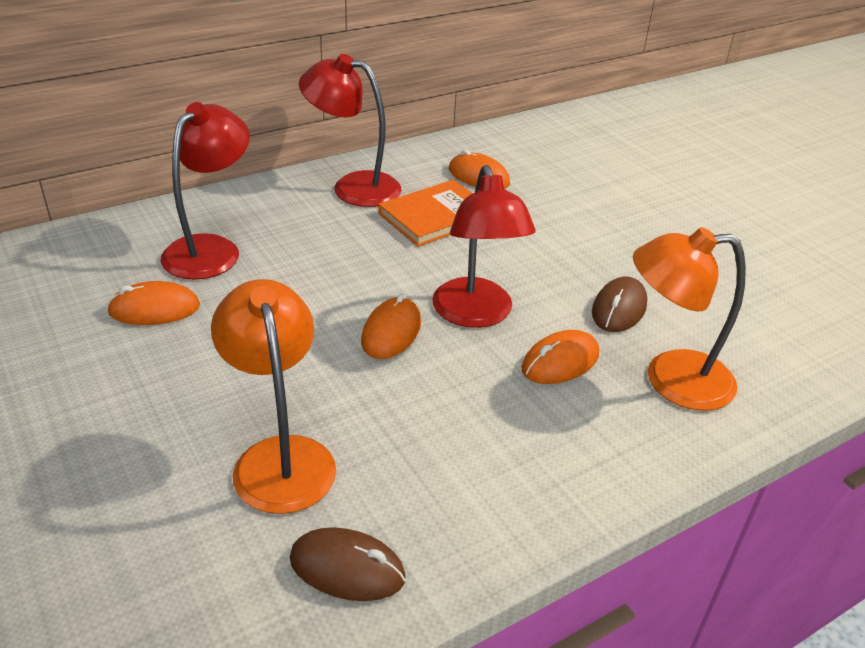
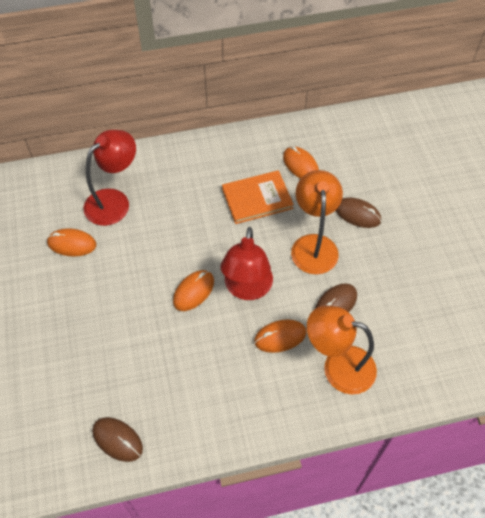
camera: 20 degrees right, 20 degrees up
orange lamp [211,279,336,514] -> orange lamp moved to [291,170,343,275]
red lamp [299,54,401,207] -> none
none -> brown mouse [335,198,381,228]

